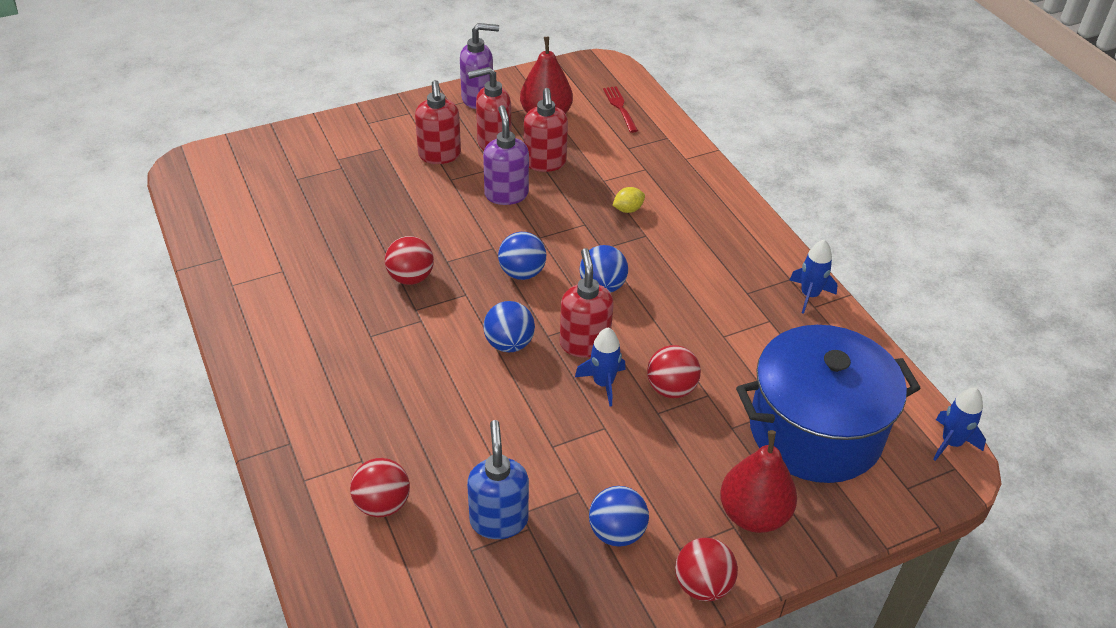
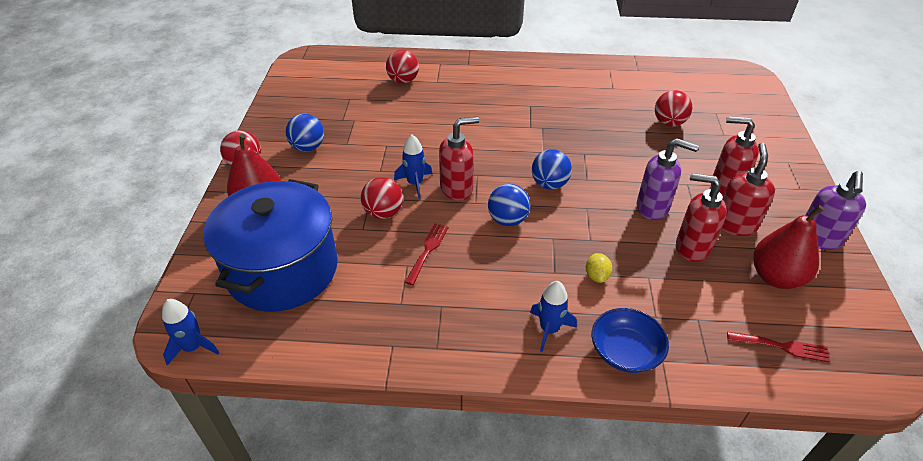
camera: 120 degrees right, 0 degrees up
red ball [385,236,434,285] -> red ball moved to [655,90,692,127]
blue soap dispenser [467,420,529,539] -> none
blue ball [483,301,535,352] -> none
red soap dispenser [560,248,613,357] -> red soap dispenser turned 45 degrees counterclockwise [439,116,480,200]
blue rocket [789,239,838,314] -> blue rocket moved to [530,281,577,352]
none -> red fork [405,223,449,285]
none -> blue bowl [591,308,669,373]

